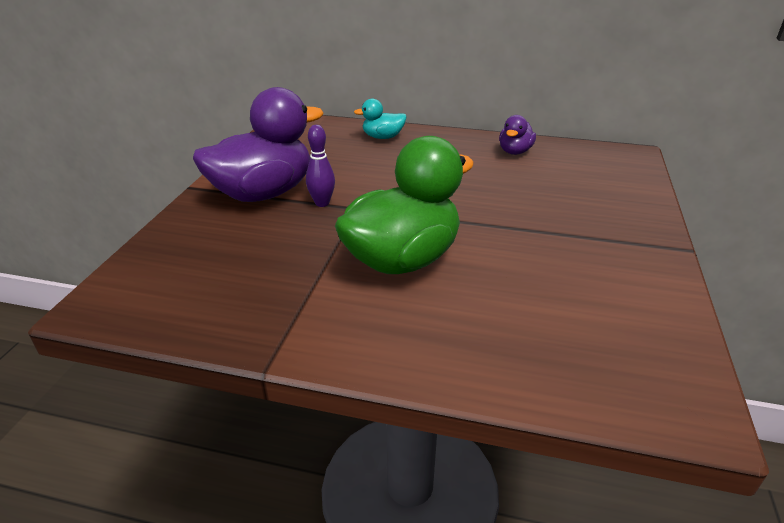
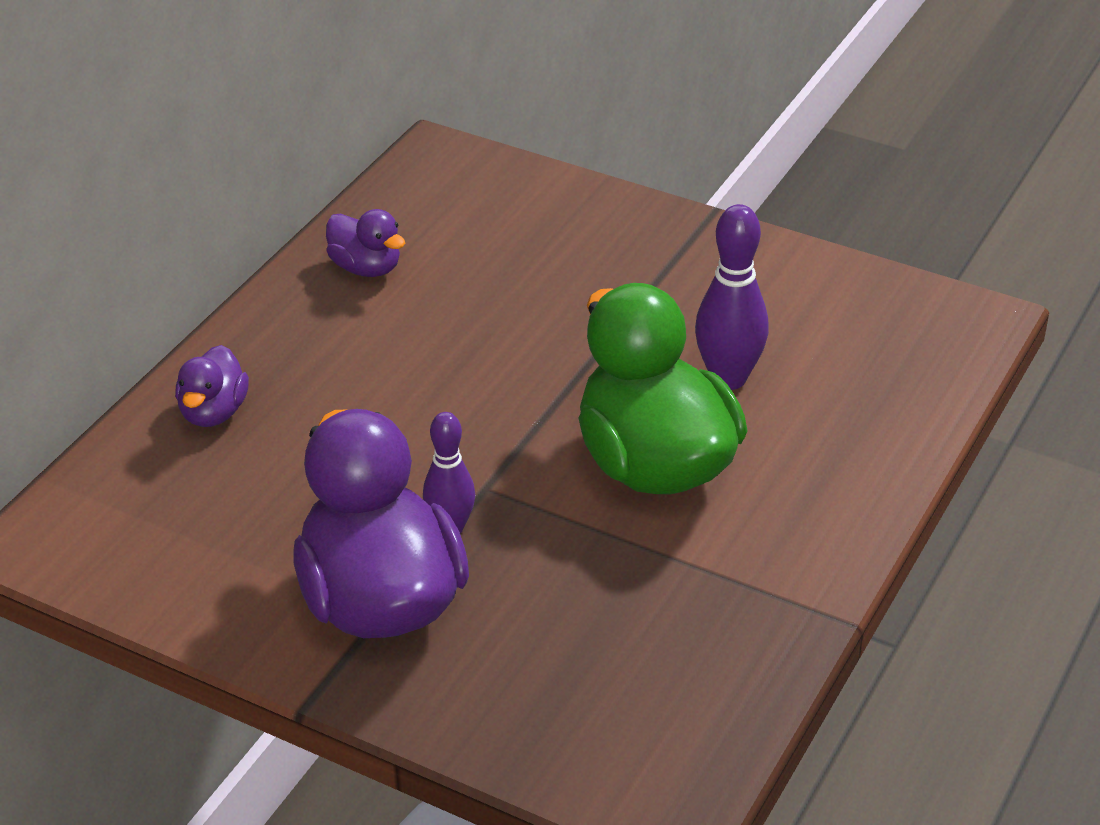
camera: 75 degrees left, 5 degrees up
turquoise duck [354,99,407,139] -> purple duck [175,345,249,427]
none -> purple bowling pin [695,204,769,390]

